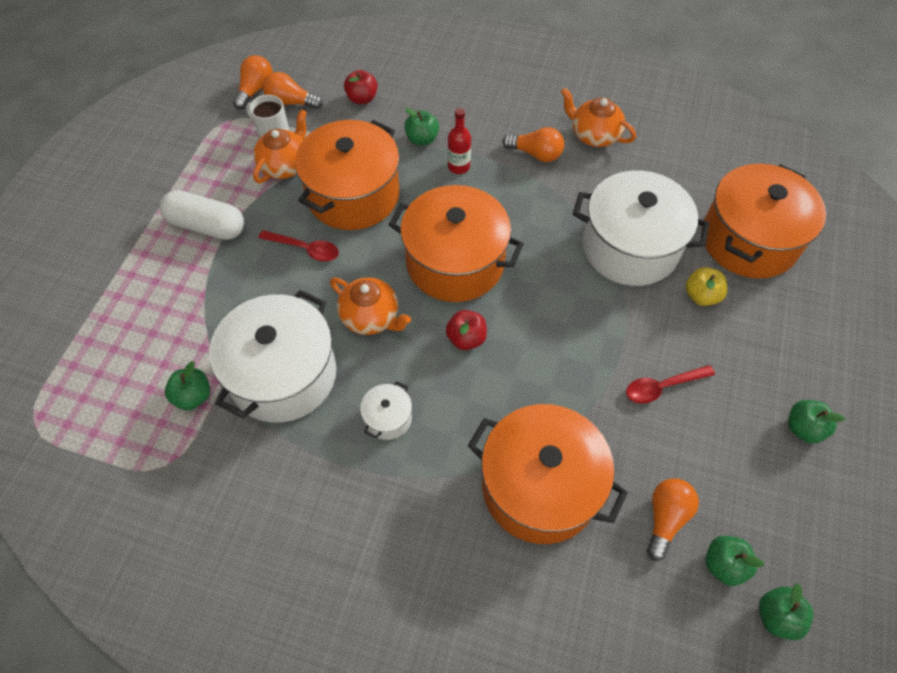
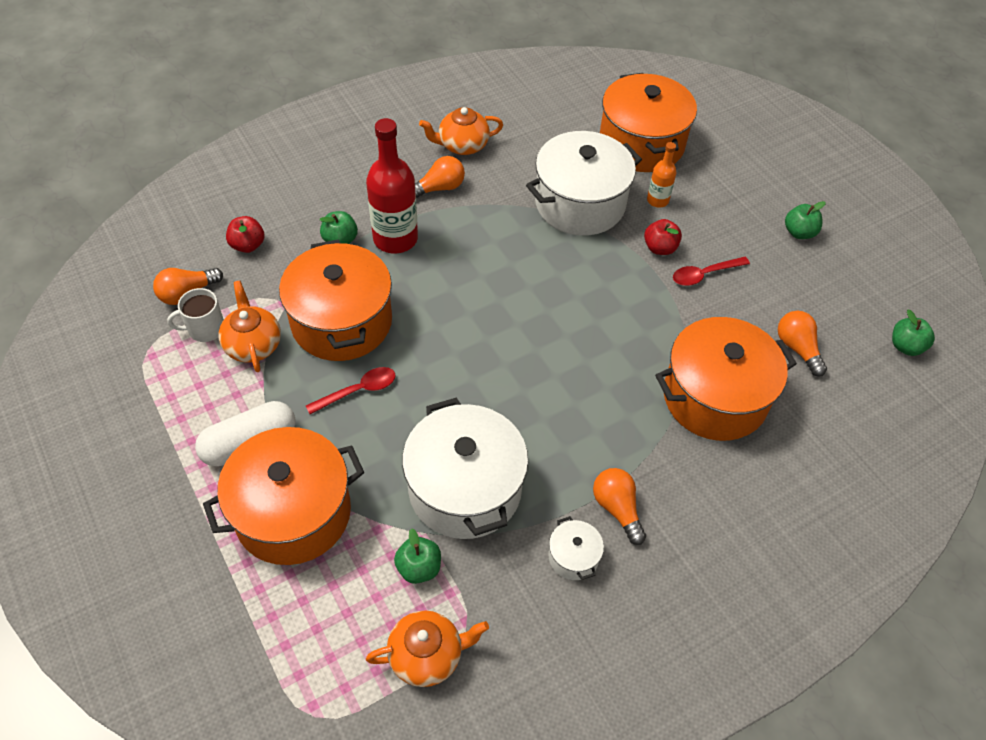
camera: 50 degrees left, 5 degrees down
orange light bulb [233,55,273,110] -> orange light bulb moved to [593,468,646,545]
orange teapot [330,277,411,335] -> orange teapot moved to [366,610,489,687]
white pot [360,381,412,440] -> white pot moved to [548,516,604,580]
orange pot [389,185,524,302] -> orange pot moved to [203,427,364,565]
red apple [446,310,487,350] -> red apple moved to [644,219,682,255]
red bottle [448,108,471,174] -> red bottle [366,118,418,253], size x1.93
red spoon [626,365,715,403] -> red spoon turned 45 degrees clockwise [673,257,750,286]
yellow apple [686,267,727,306] -> orange bottle [647,142,676,208]
green apple [706,536,765,586] -> none

